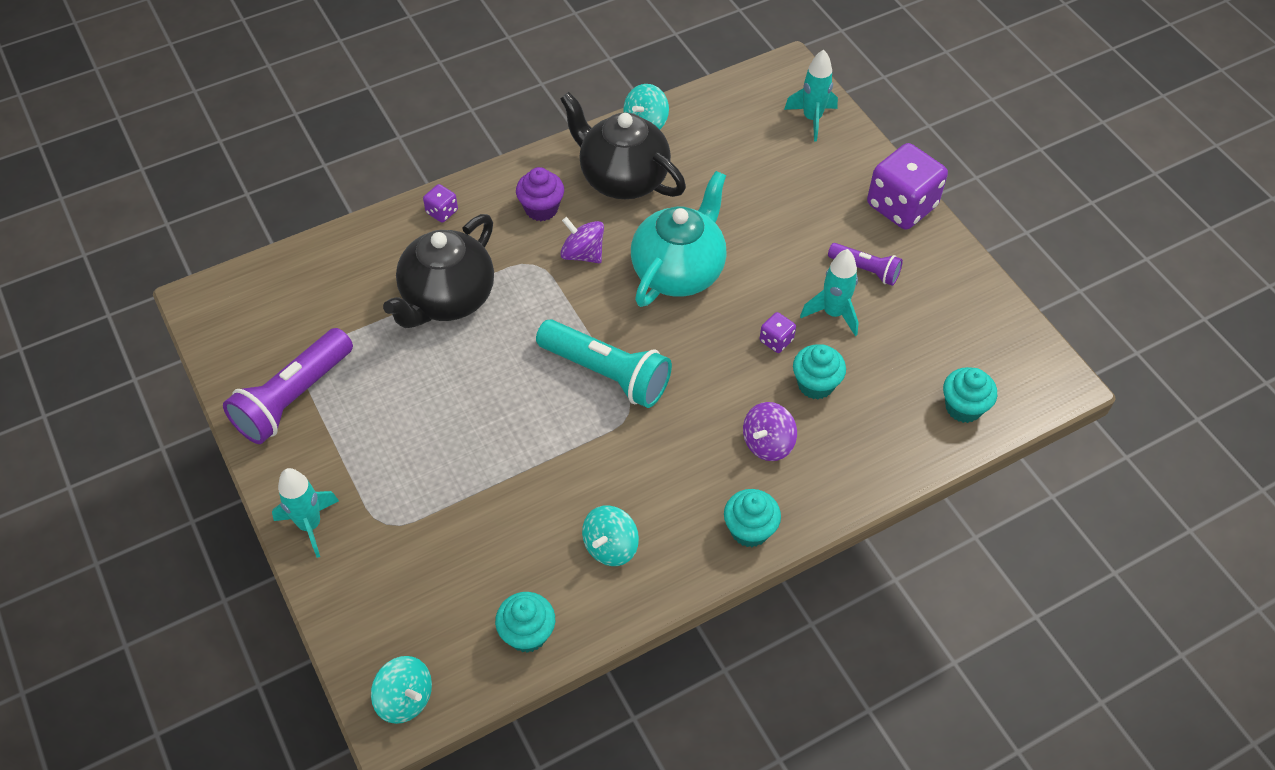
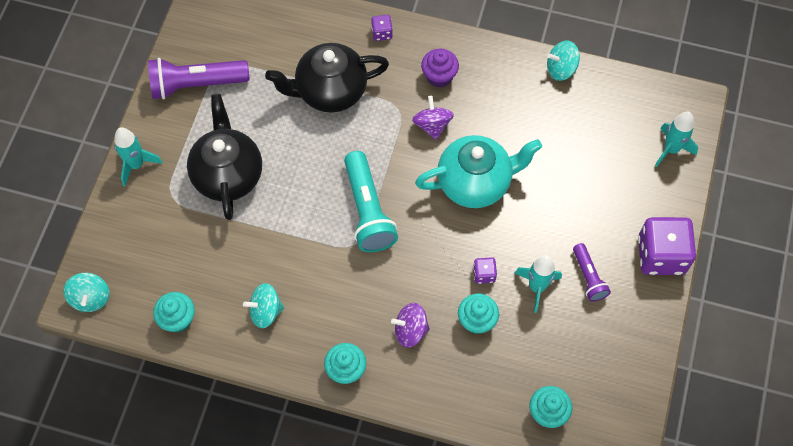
camera: 45 degrees right, 10 degrees up
black teapot [560,92,686,199] -> black teapot moved to [187,94,262,220]

